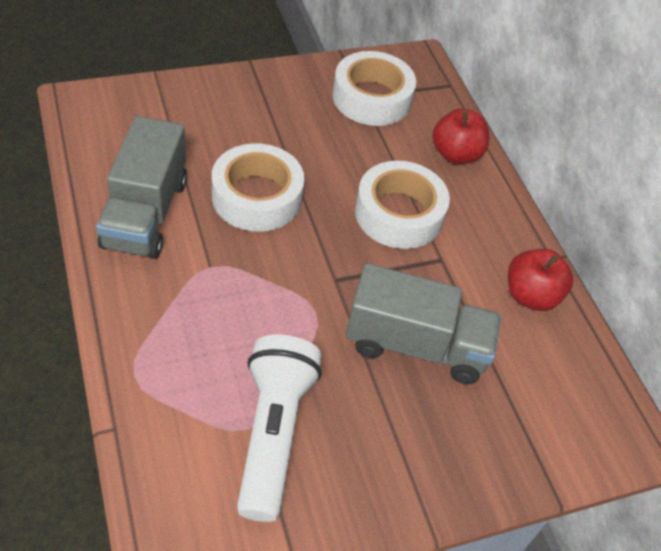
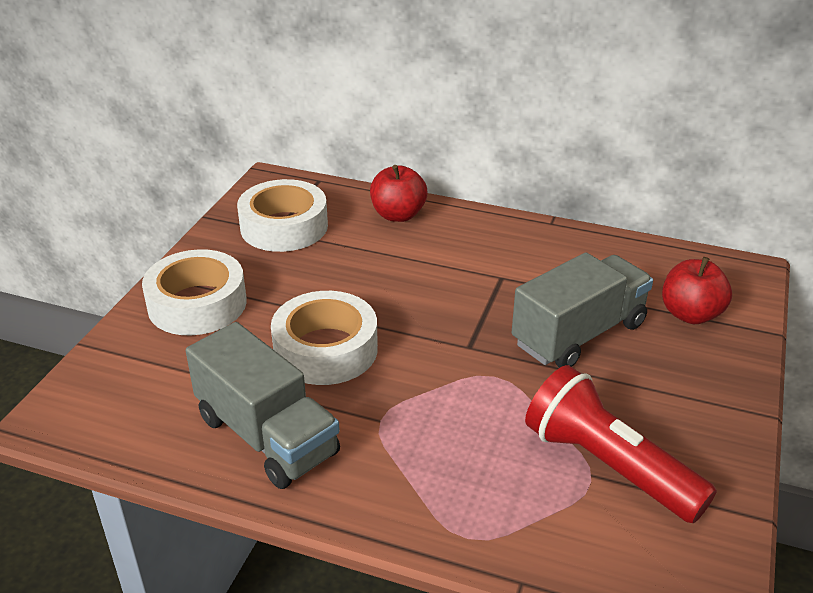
camera: 45 degrees left, 15 degrees down
white flashlight [237,335,322,522] -> red flashlight [525,365,717,523]
white tape [355,161,450,249] -> white tape moved to [142,249,247,335]
red apple [508,249,573,311] -> red apple moved to [662,257,732,324]

